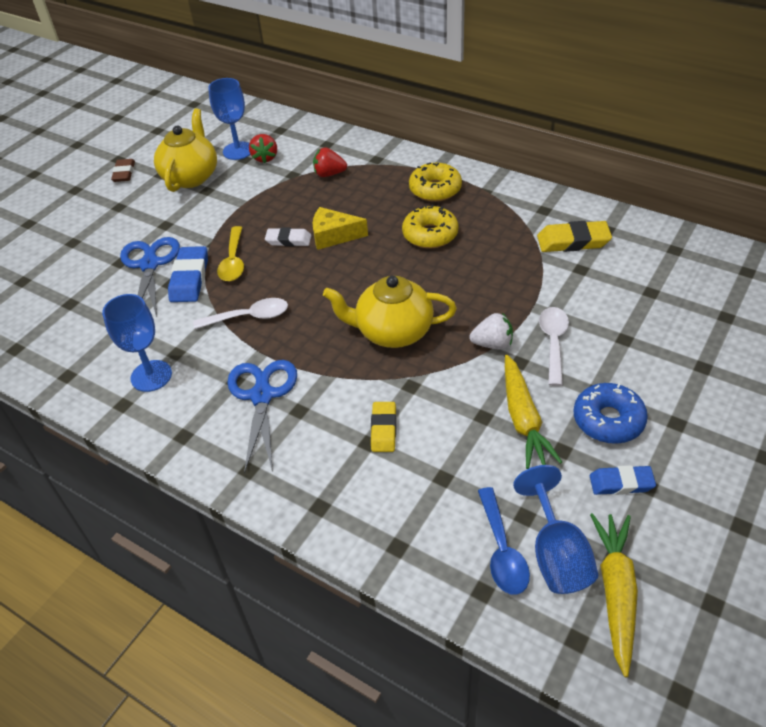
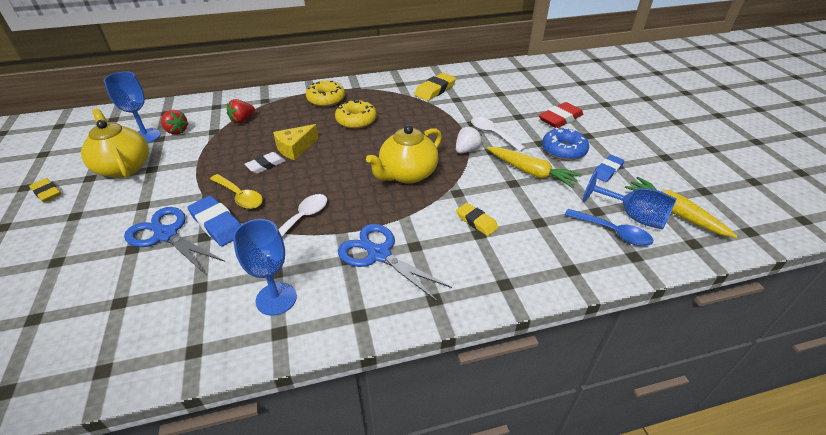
camera: 50 degrees left, 5 degrees down
brown eraser [111,159,135,182] -> yellow eraser [29,178,61,202]
none -> red eraser [539,102,583,128]

